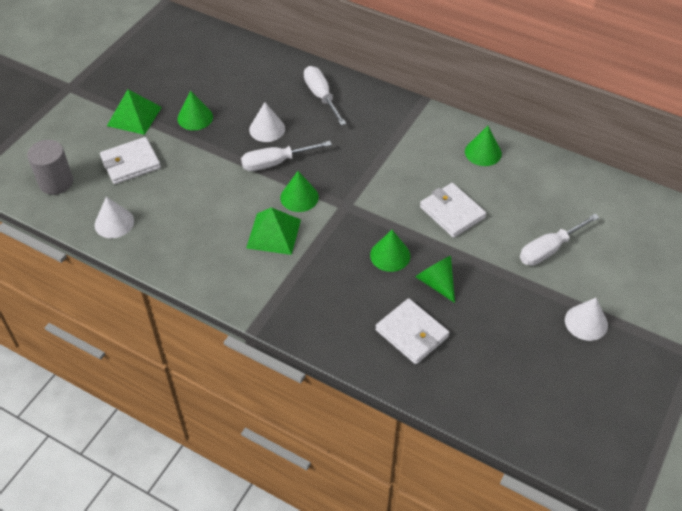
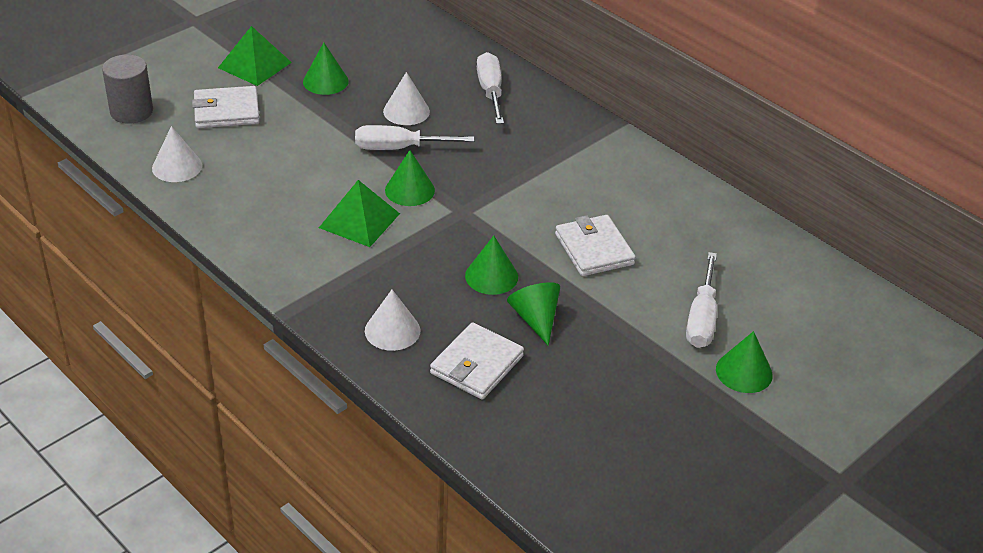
camera: 15 degrees right, 10 degrees down
white wallet [375,298,449,364] -> white wallet turned 60 degrees clockwise [430,322,524,399]
green cone [465,126,502,166] -> green cone moved to [716,331,773,393]
white screwdriver [520,214,600,266] -> white screwdriver turned 60 degrees counterclockwise [686,252,717,348]
white cone [565,298,608,341] -> white cone moved to [365,290,421,351]

